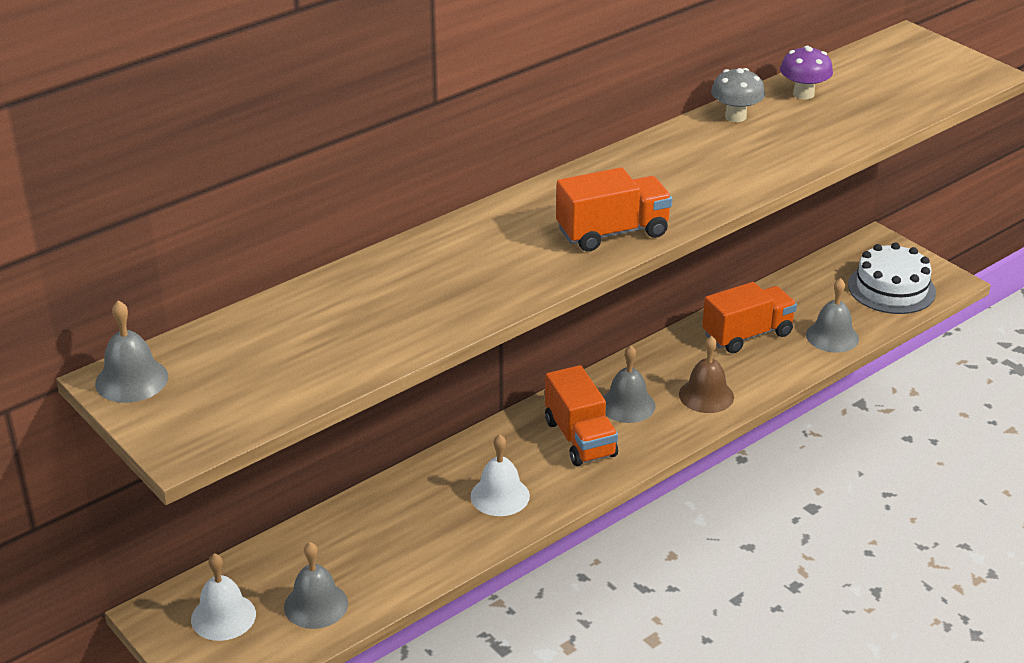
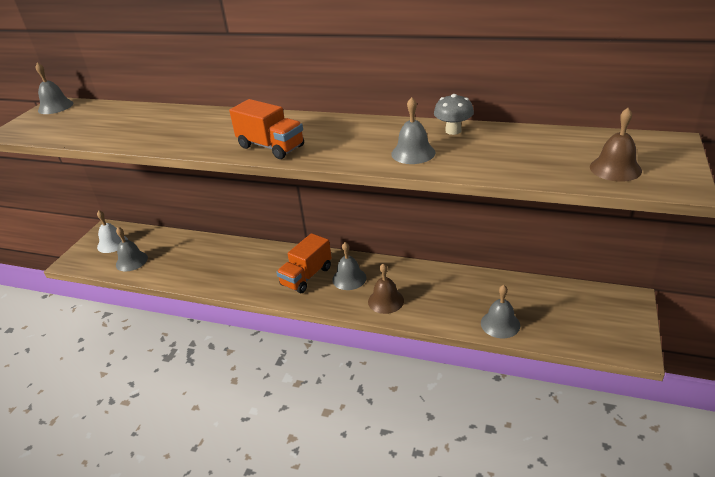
camera: 60 degrees right, 0 degrees up
white bell [470,434,530,516] -> none
orange truck [702,282,797,354] -> none
purple mushroom [780,46,833,99] -> none
white cake [848,243,936,314] -> none
none -> grey bell [391,97,436,164]
none -> brown bell [590,108,642,182]

